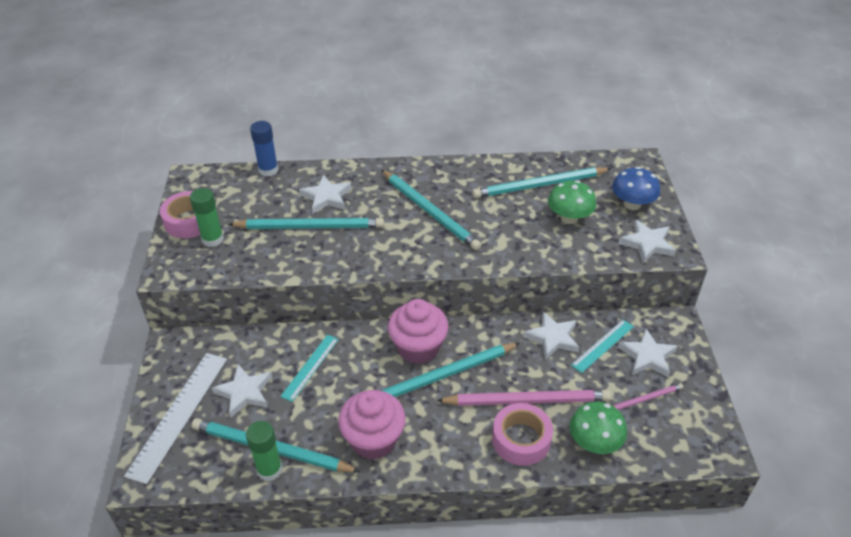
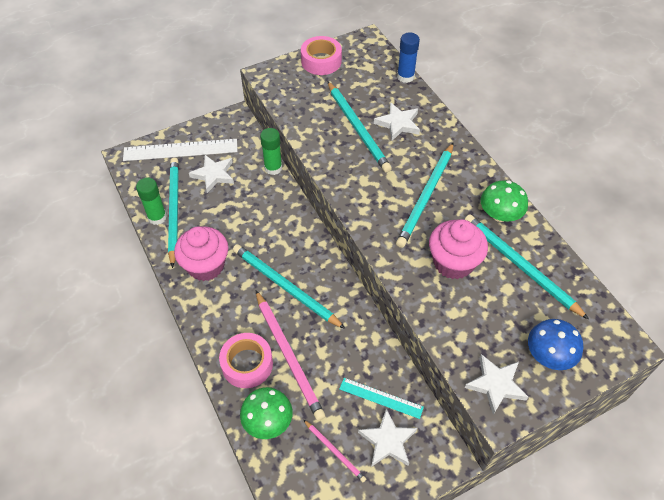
camera: 65 degrees right, 10 degrees up
green glue stick [190,188,224,247] -> green glue stick moved to [260,128,282,175]
turquoise ruler [280,335,339,402] -> none
pink cupcake [388,299,449,364] -> pink cupcake moved to [429,219,488,279]
white star [523,312,580,360] -> none
green mushroom [548,180,597,224] -> green mushroom moved to [481,180,528,222]

